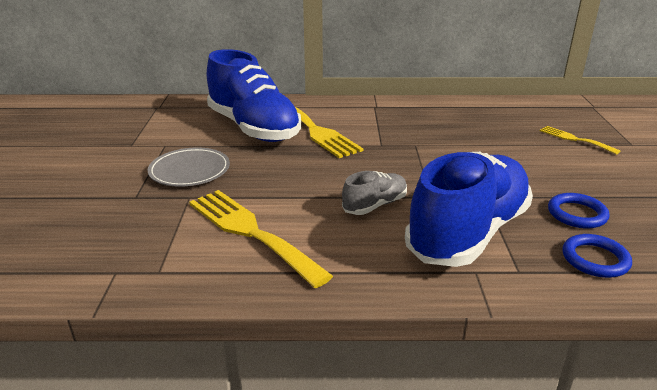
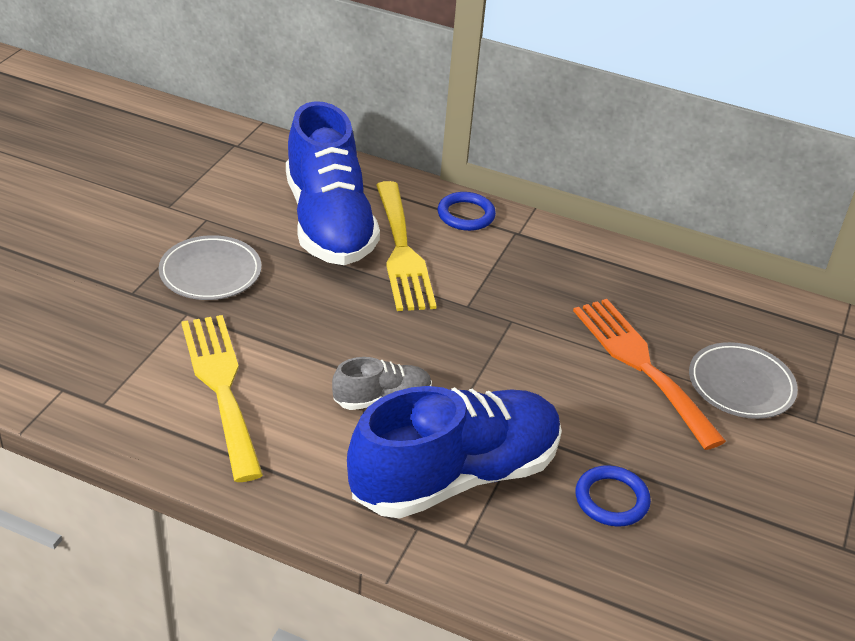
camera: 20 degrees right, 10 degrees up
yellow fork [540,126,620,154] -> grey plate [689,342,798,419]
blue ring [562,234,632,278] -> blue ring moved to [438,192,496,231]
none -> orange fork [573,299,726,450]

